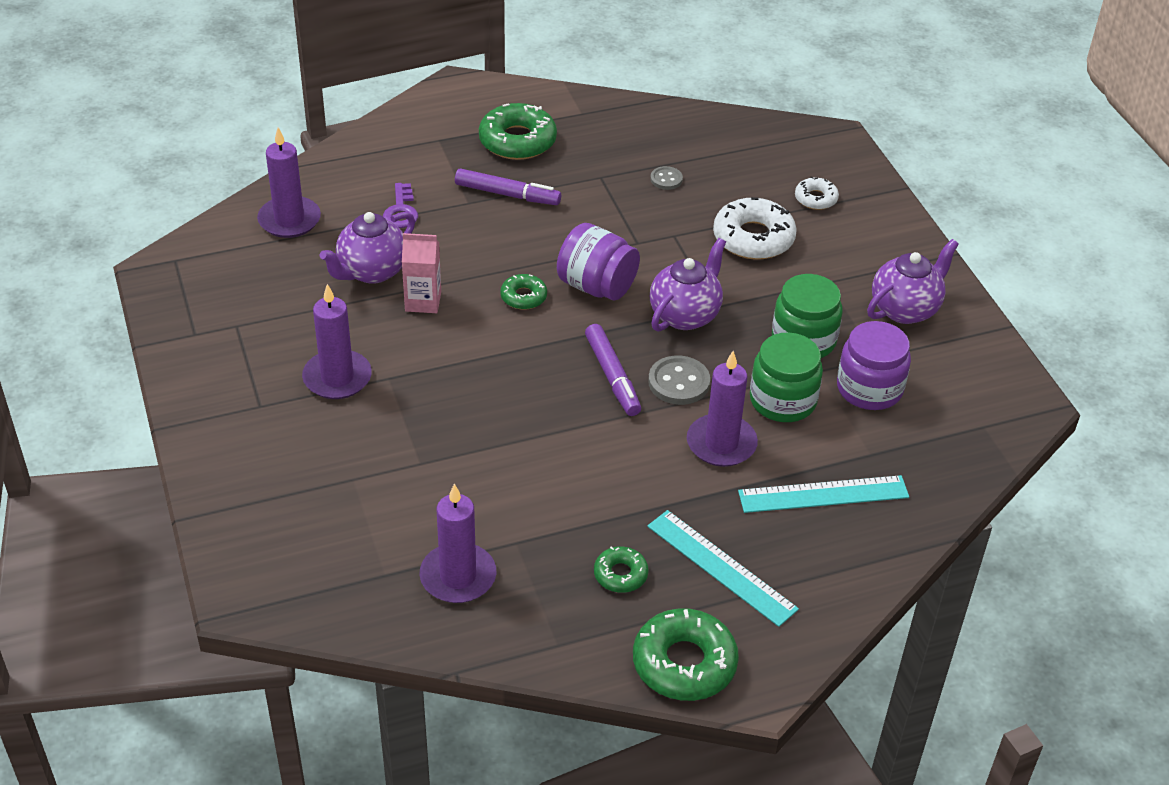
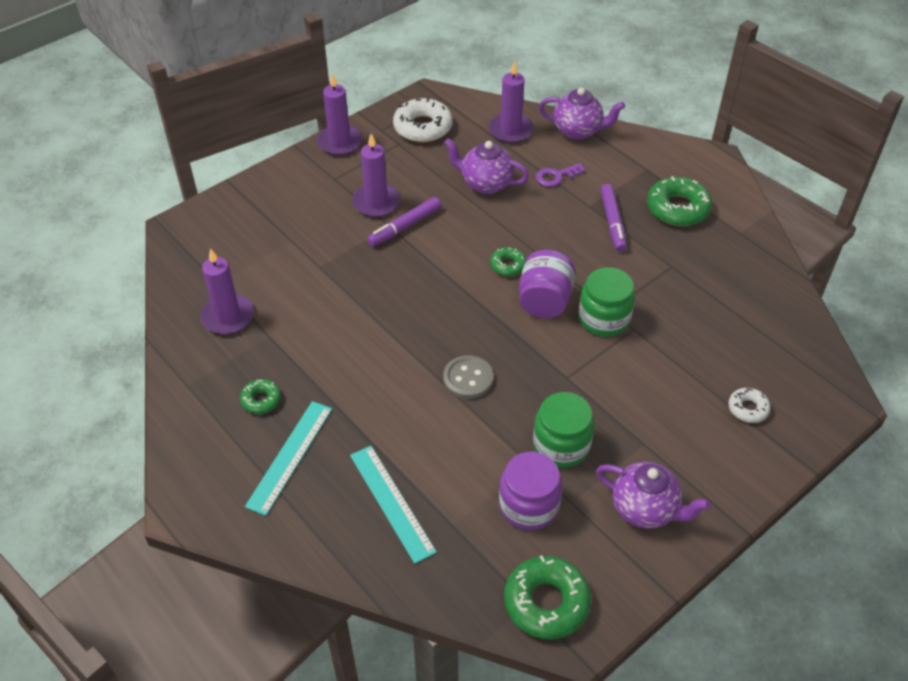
camera: 70 degrees right, 5 degrees up
pink carton [402,233,441,313] -> none
purple marker [585,324,641,416] -> purple marker moved to [367,197,441,247]
green donut [633,608,739,701] -> green donut moved to [504,555,591,640]
grey button [650,166,683,190] -> none
purple teapot [650,238,726,332] -> purple teapot moved to [539,88,625,140]
purple candle [687,351,758,467] -> purple candle moved to [317,73,362,156]
white donut [713,197,797,260] -> white donut moved to [393,98,452,142]
green jar [750,332,823,422] -> green jar moved to [579,267,635,337]

